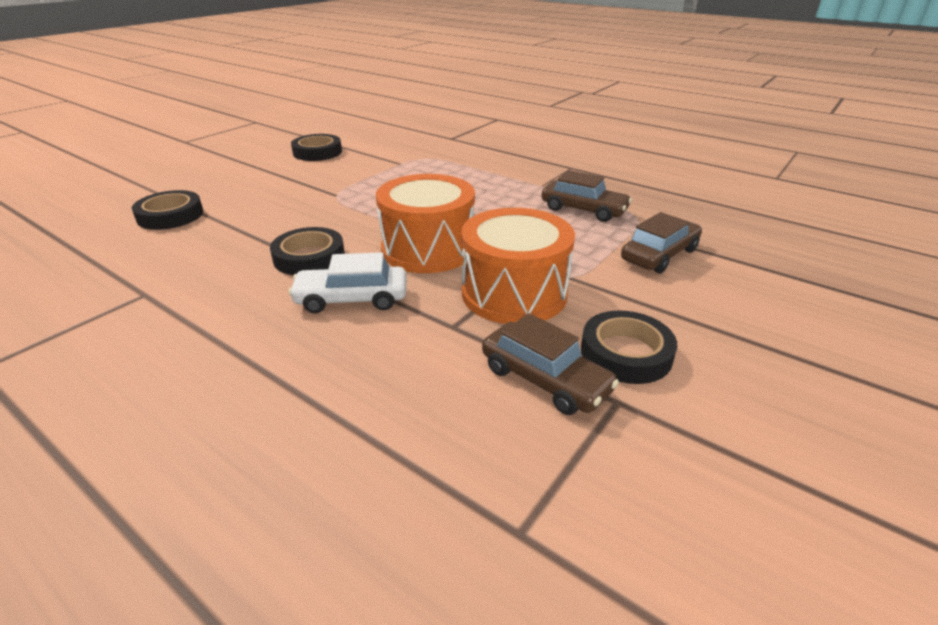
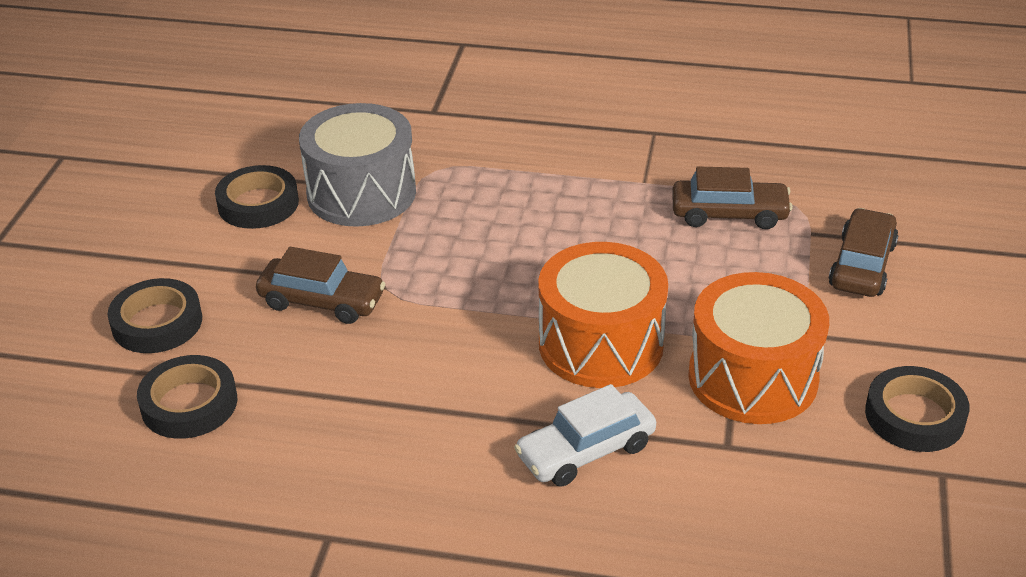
camera: 25 degrees left, 5 degrees up
black tape [270,227,345,275] -> black tape moved to [108,278,202,353]
brown car [482,313,619,415] -> brown car moved to [256,247,385,324]
none -> grey drum [299,103,416,227]

